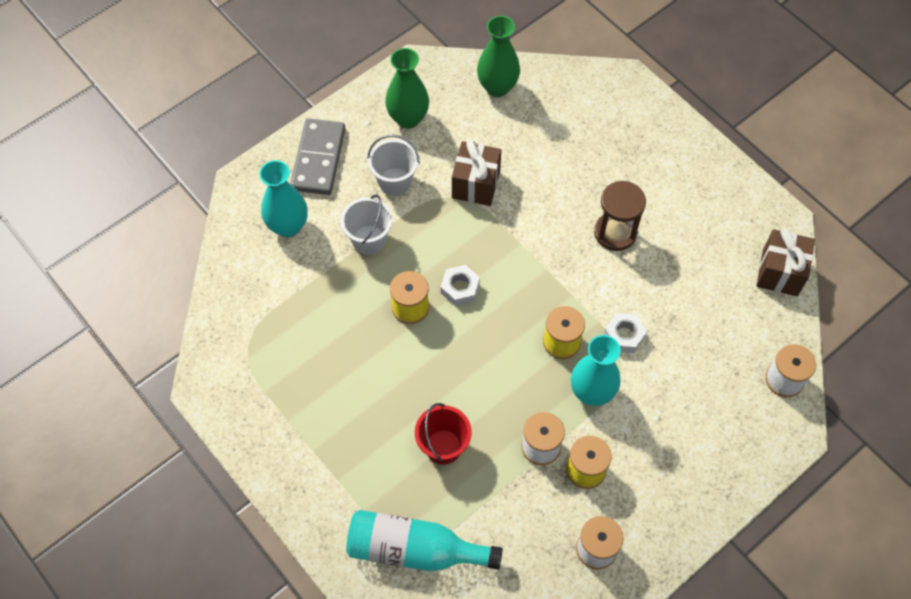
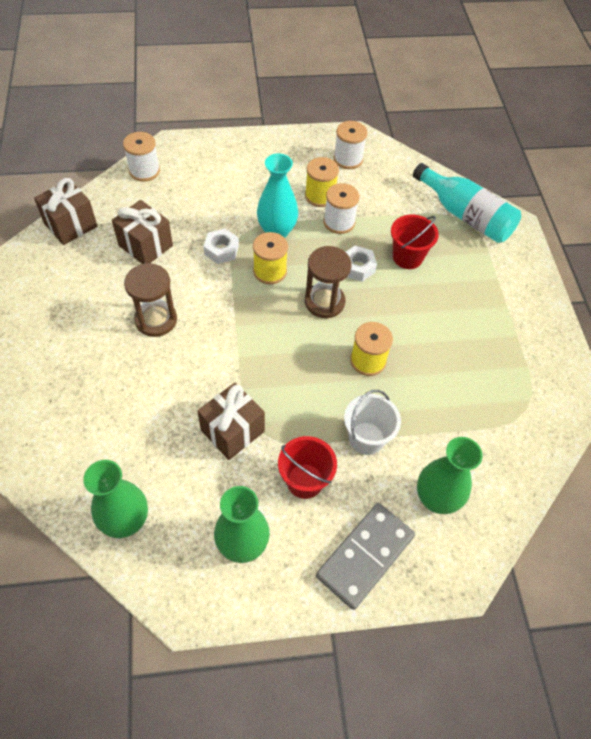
camera: 150 degrees left, 5 degrees down
turquoise vase [259,160,307,237] -> green vase [417,437,483,514]
white bucket [367,135,420,196] -> red bucket [278,436,337,499]
white nut [441,265,480,306] -> white nut moved to [346,246,377,282]
none -> brown gift [112,200,173,264]
none -> brown hourglass [305,246,352,318]

